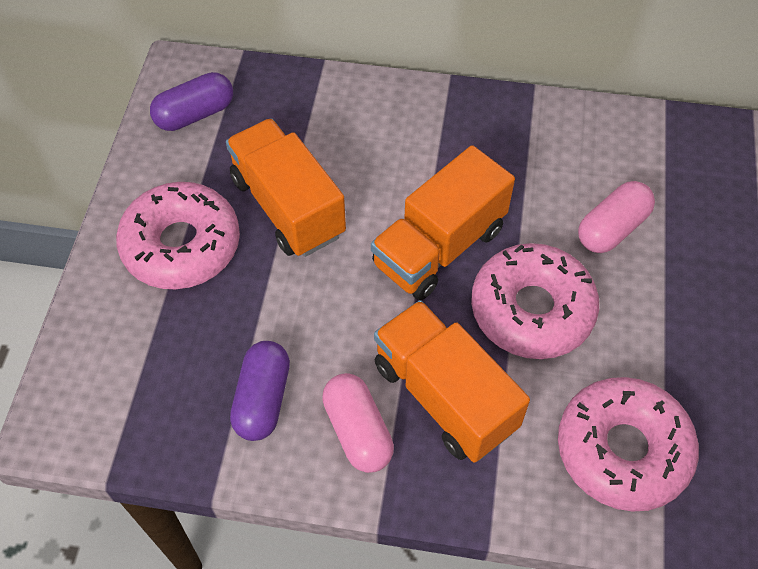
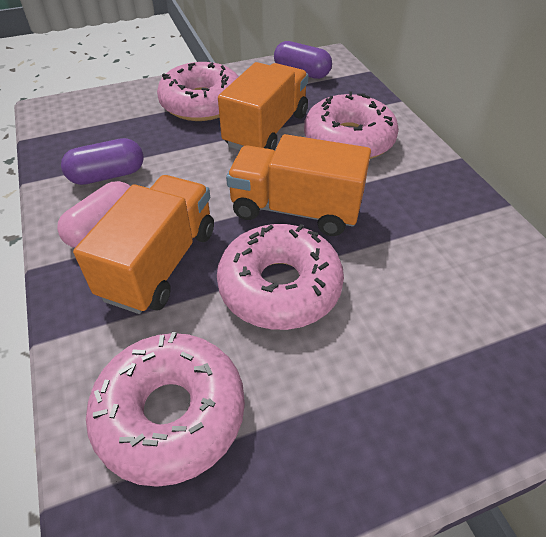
camera: 60 degrees right, 10 degrees down
pink capsule [578,181,655,253] -> none
none -> pink donut [304,91,399,159]

